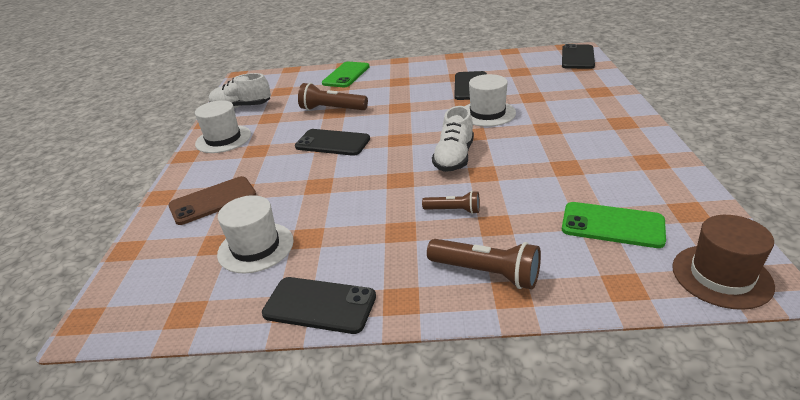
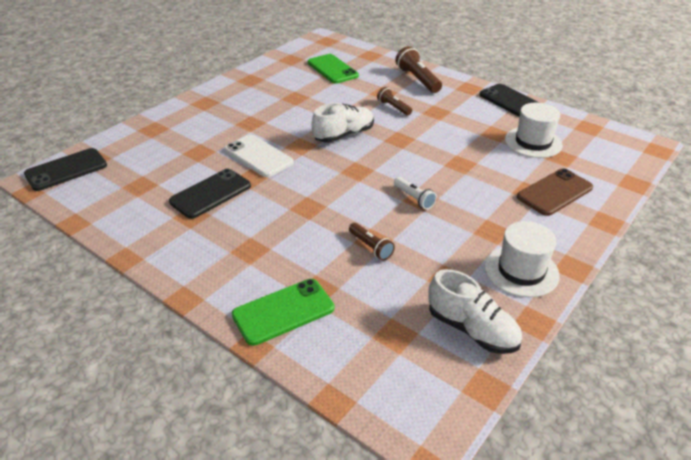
camera: 145 degrees left, 5 degrees up
brown phone [168,176,256,225] -> brown phone turned 45 degrees counterclockwise [517,168,593,216]
black phone [295,129,370,156] -> white flashlight [394,177,437,210]
brown flashlight [298,83,368,110] -> brown flashlight [349,223,395,261], size x0.60
white hat [465,74,516,127] -> white phone [225,135,294,177]
brown hat [672,215,775,310] -> none

